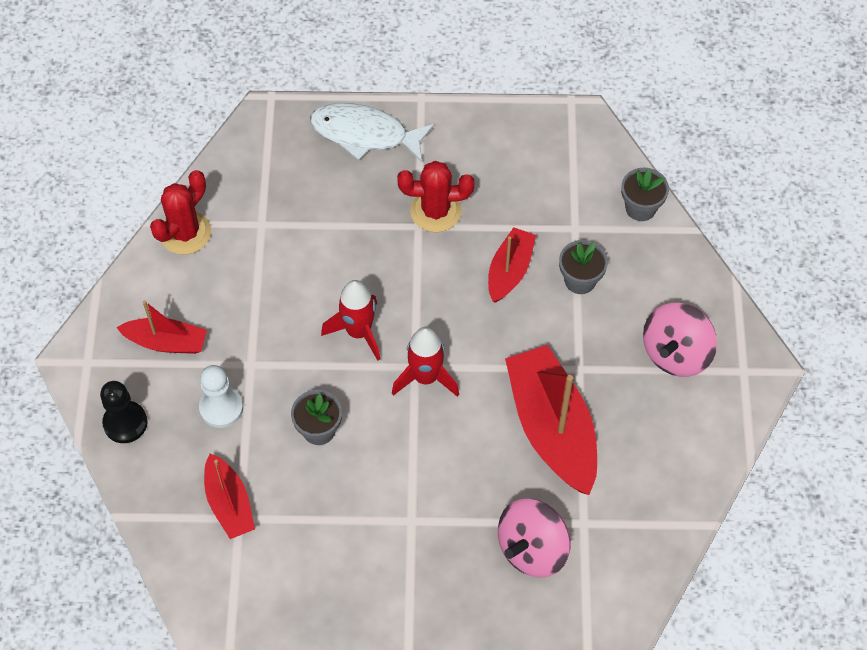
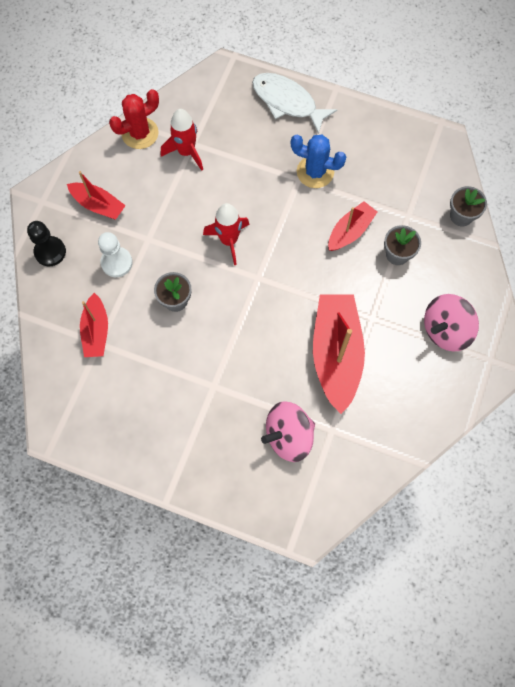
camera: 20 degrees right, 10 degrees up
red rocket [392,327,459,397] -> red rocket moved to [161,109,203,171]
red cactus [397,161,474,232] -> blue cactus [291,135,346,188]

